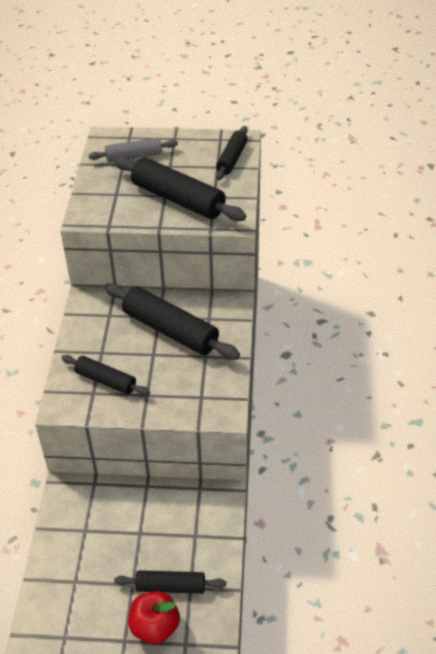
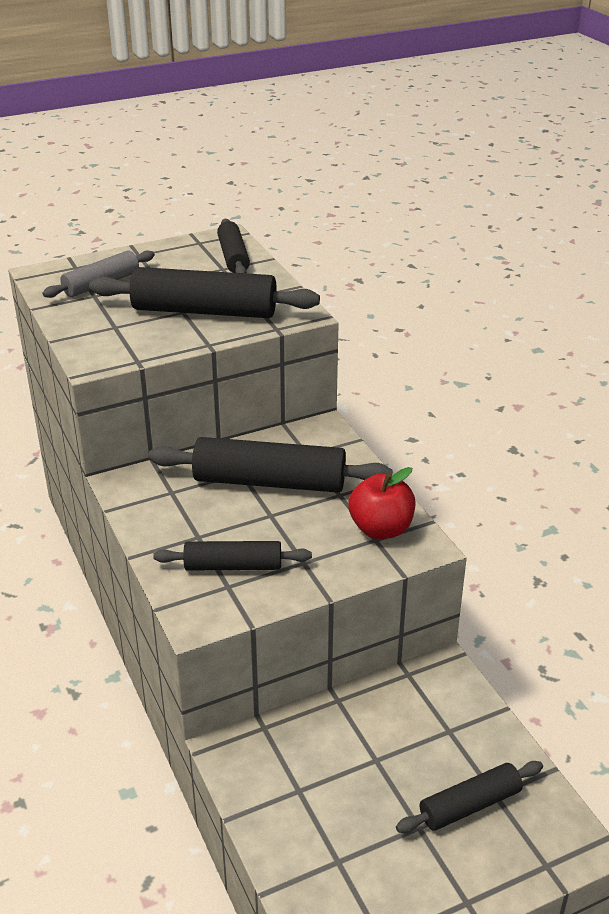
camera: 30 degrees left, 10 degrees down
red apple [128,591,180,644] -> red apple moved to [348,467,415,539]

